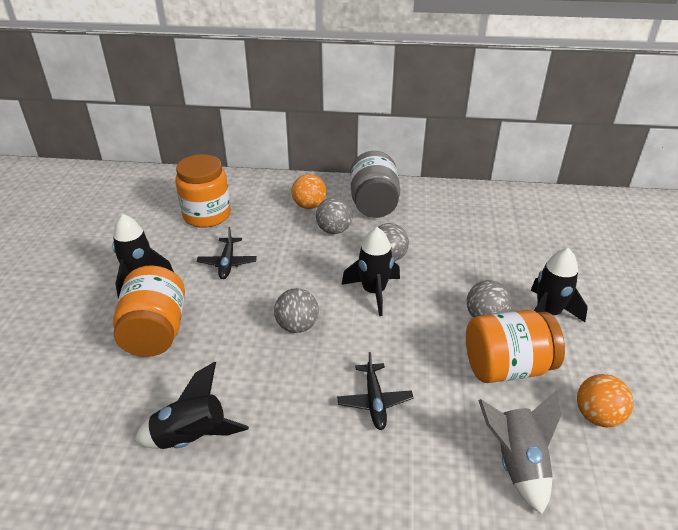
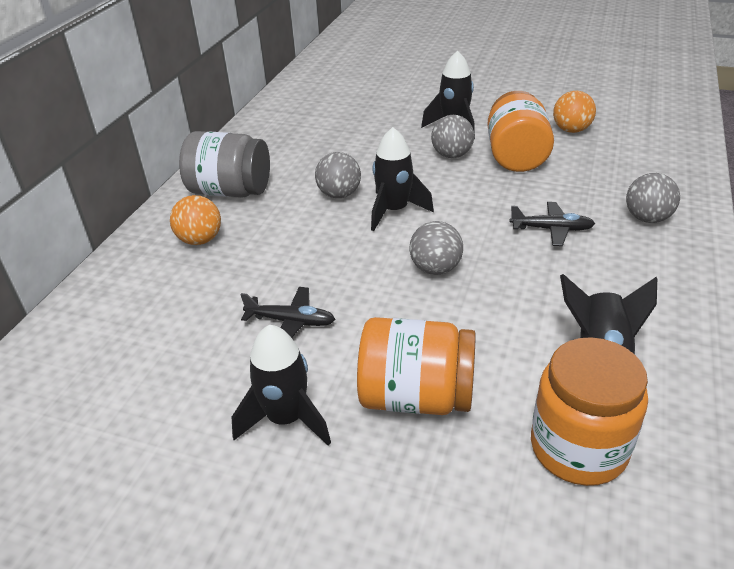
camera: 75 degrees left, 0 degrees up
orange jar [175,155,231,228] -> orange jar moved to [531,337,648,486]
grey ball [316,197,353,234] -> grey ball moved to [626,173,680,223]
grey rocket [478,390,561,515] -> none

